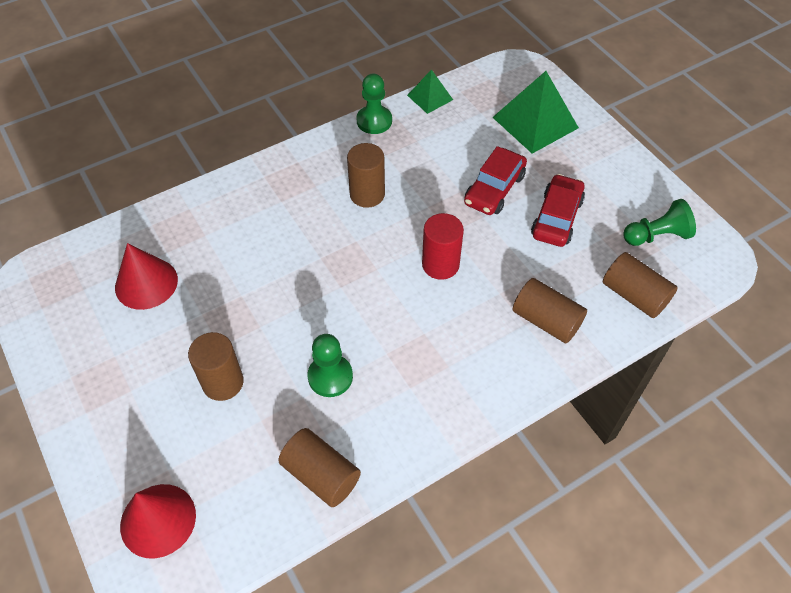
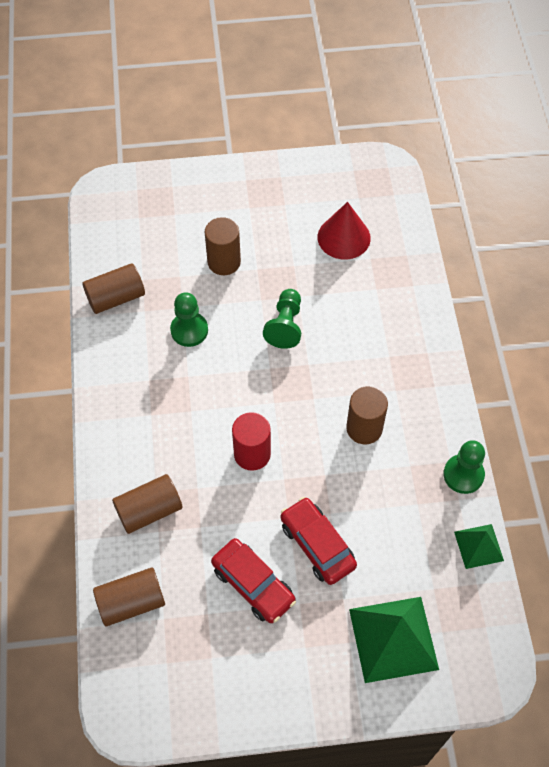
camera: 115 degrees right, 5 degrees up
red cone [120,484,196,559] -> none
green pawn [623,199,696,246] -> green pawn moved to [263,289,301,349]

